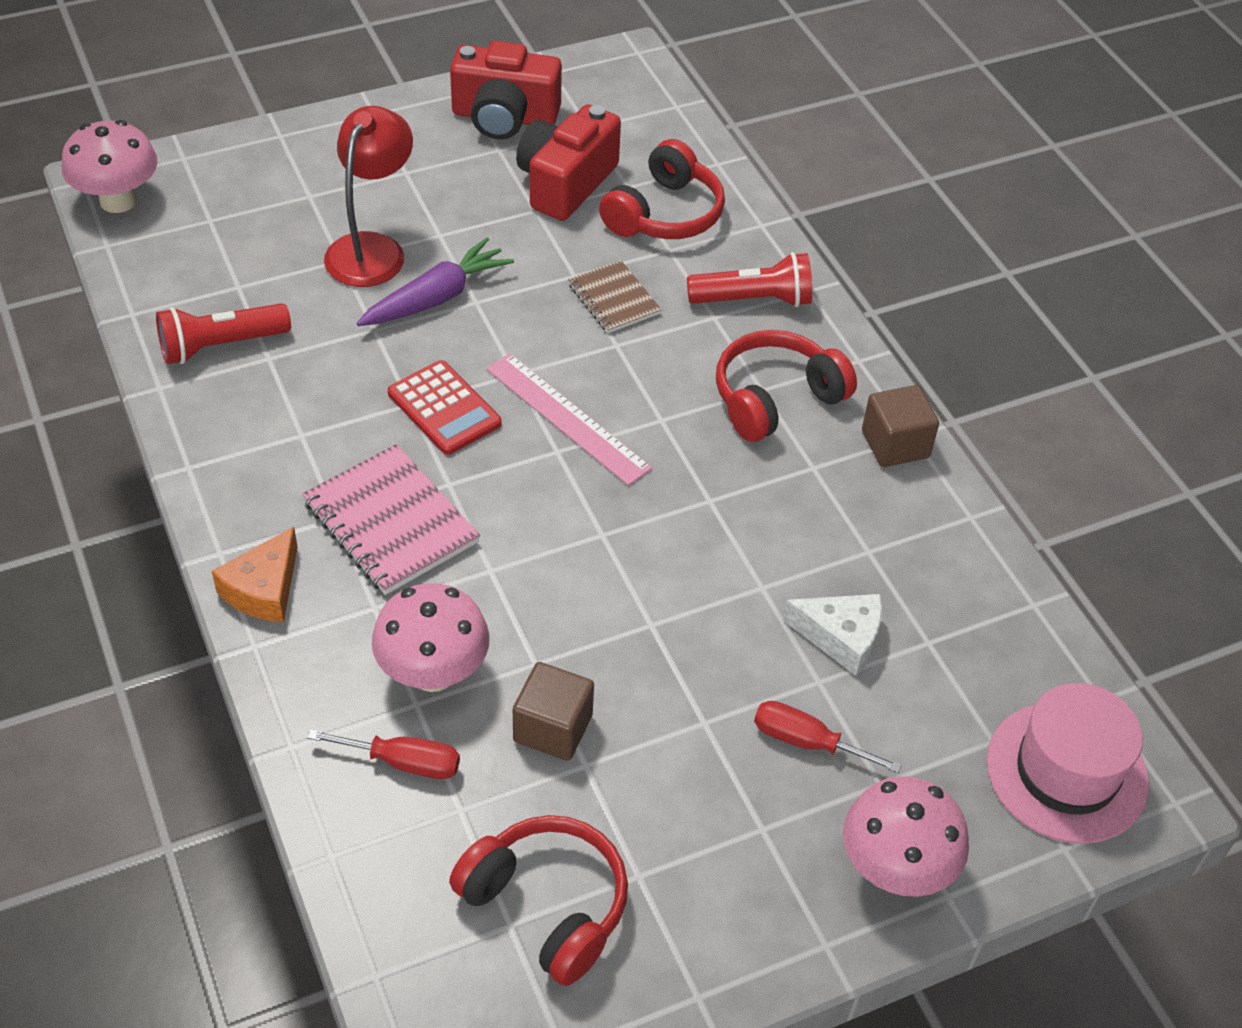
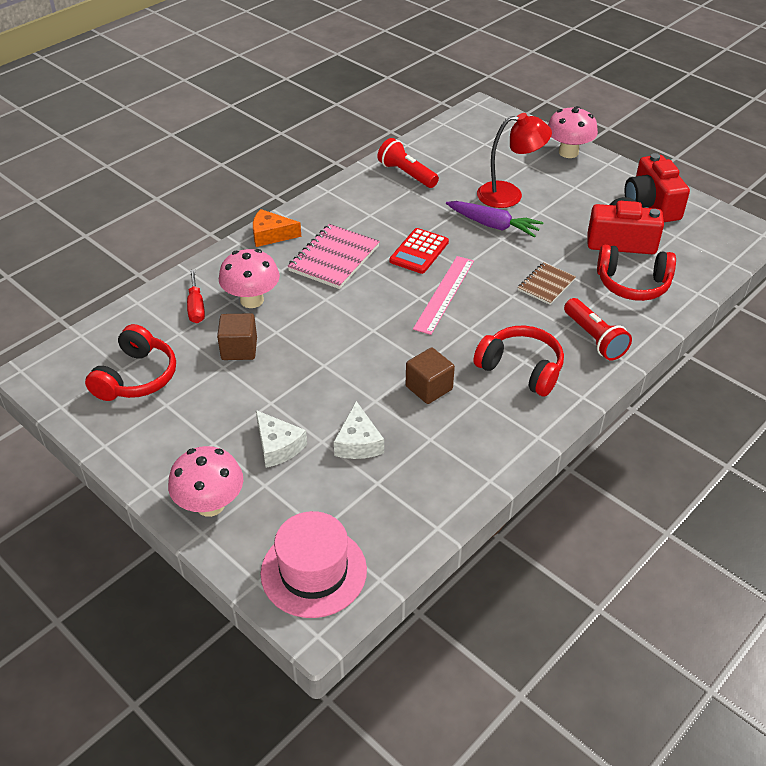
camera: 70 degrees right, 5 degrees down
pink mushroom [62,120,157,213] -> pink mushroom moved to [548,106,598,158]
red screwdriver [754,701,902,773] -> white cheese [256,410,307,468]
brown cube [862,385,939,467] -> brown cube moved to [406,347,455,404]

